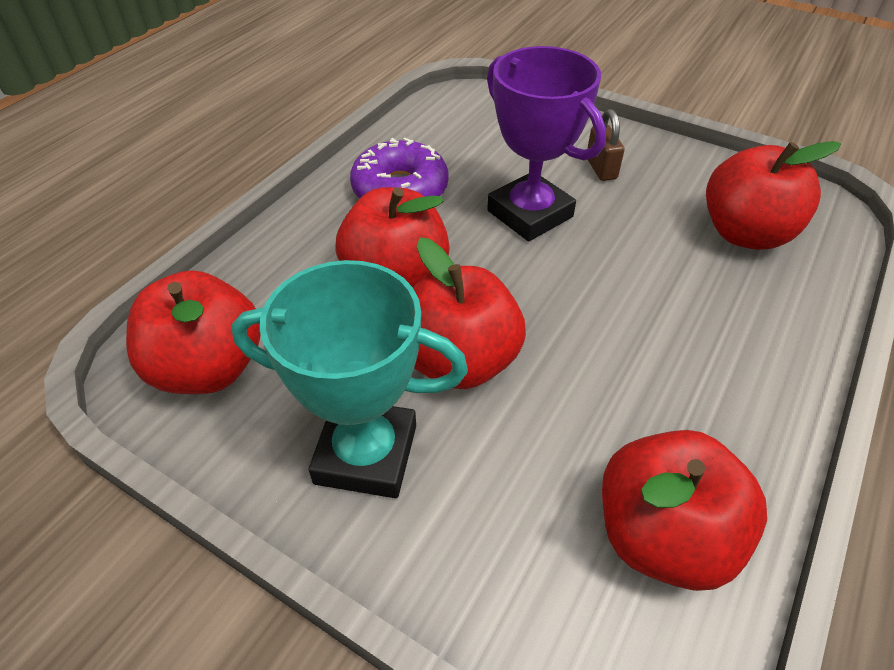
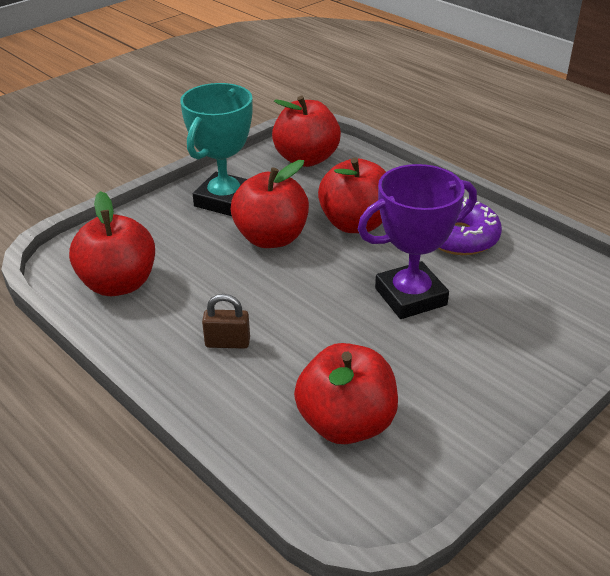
camera: 105 degrees right, 10 degrees down
brown padlock [587,109,625,181] -> brown padlock moved to [202,294,250,349]

